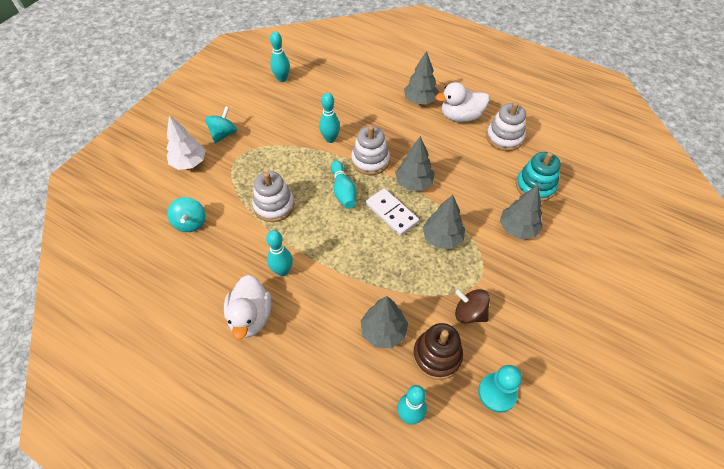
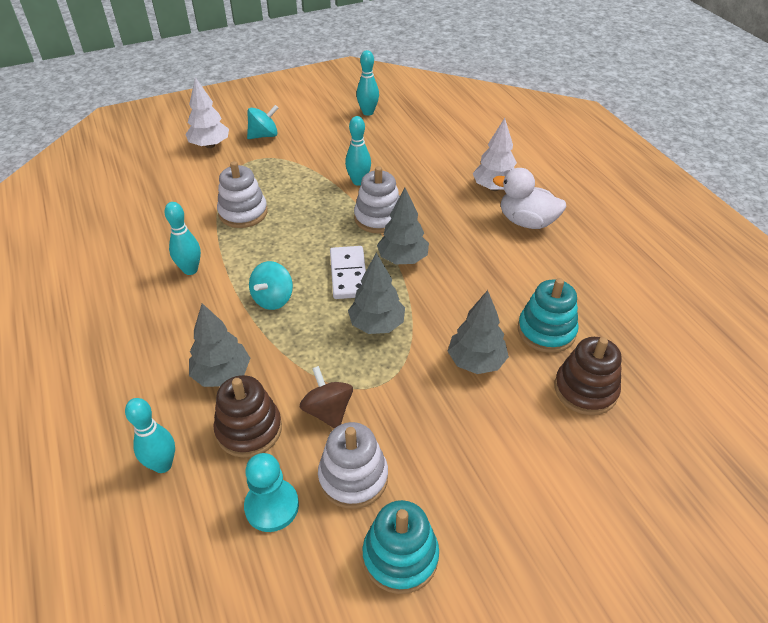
camera: 35 degrees right, 10 degrees down
turquoise spinning top [167,197,206,232] -> turquoise spinning top moved to [249,261,293,310]
white duck [224,275,271,340] -> none
turquoise bowling pin [331,160,357,209] -> none
grey tree [404,51,439,105] -> white tree [473,118,517,191]
white stacking toy [486,102,526,151] -> white stacking toy moved to [318,422,388,509]
none -> turquoise stacking toy [362,500,439,594]
none -> brown stacking toy [554,337,622,415]

